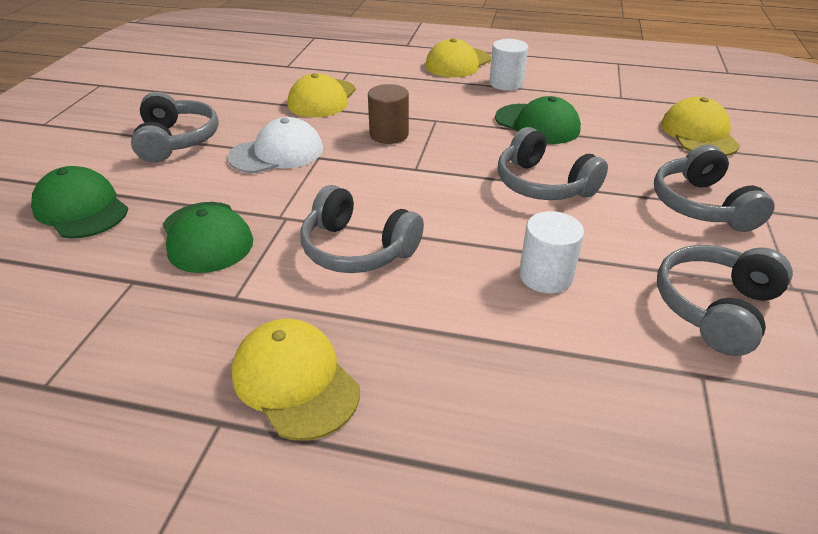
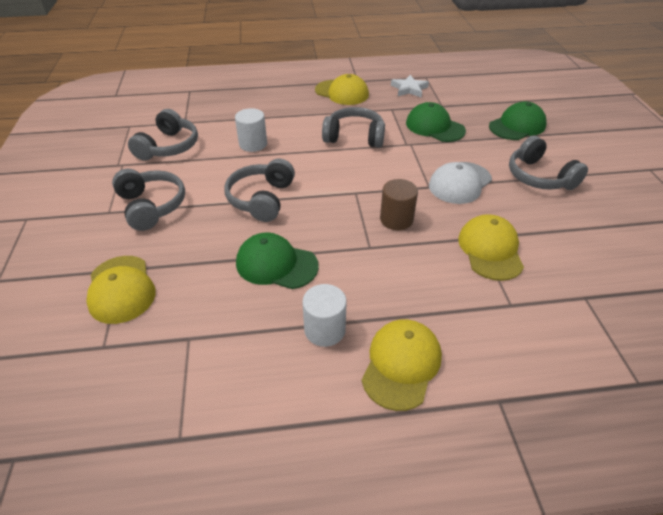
camera: 160 degrees right, 5 degrees up
green cap [31,166,128,239] -> green cap turned 60 degrees counterclockwise [489,101,547,140]
grey headphones [498,127,608,200] -> grey headphones turned 105 degrees counterclockwise [224,159,295,222]
none -> white star [391,75,429,98]

